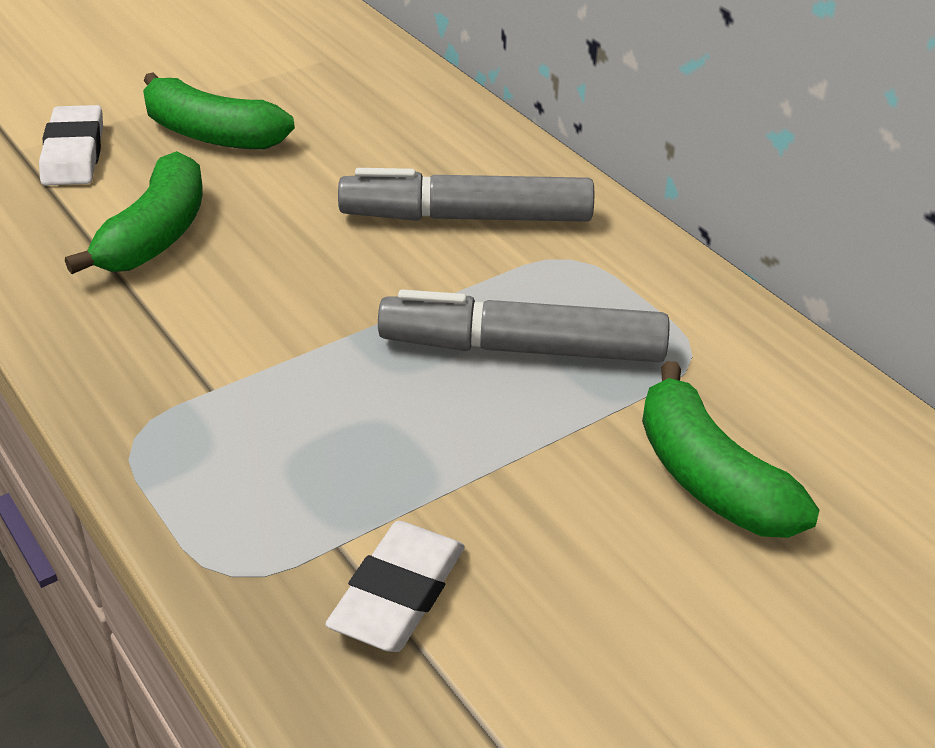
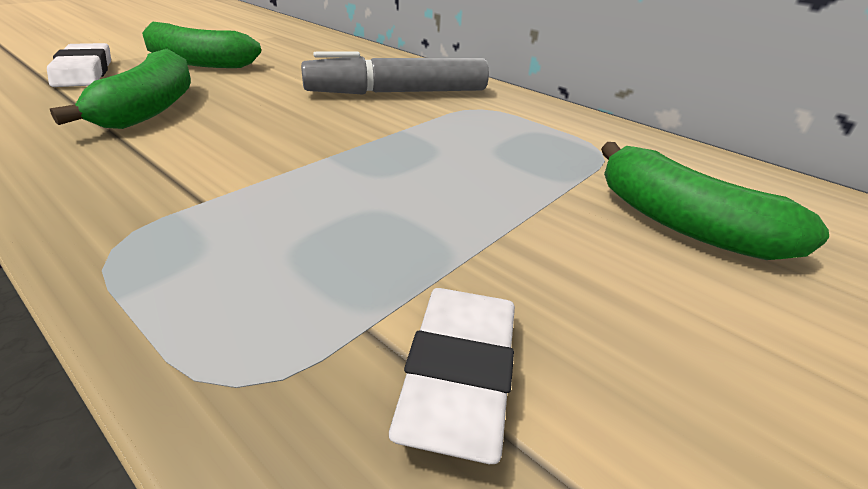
camera: 15 degrees left, 5 degrees down
grey marker [378,289,669,362] -> none

